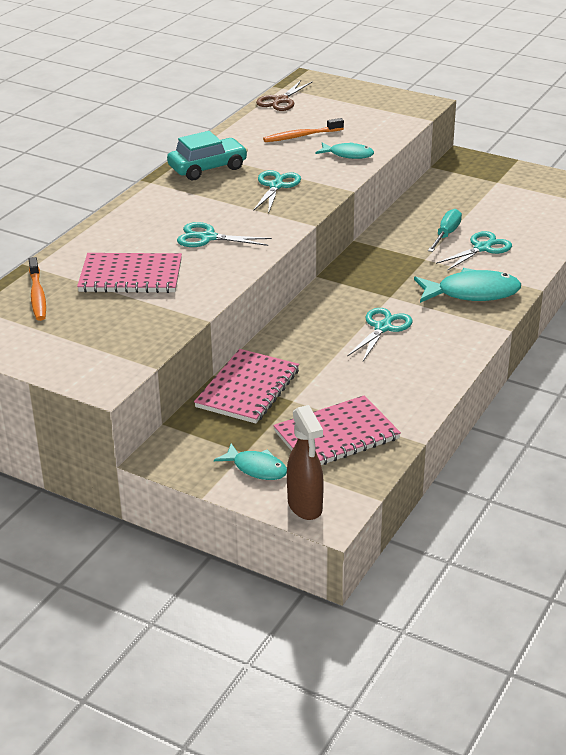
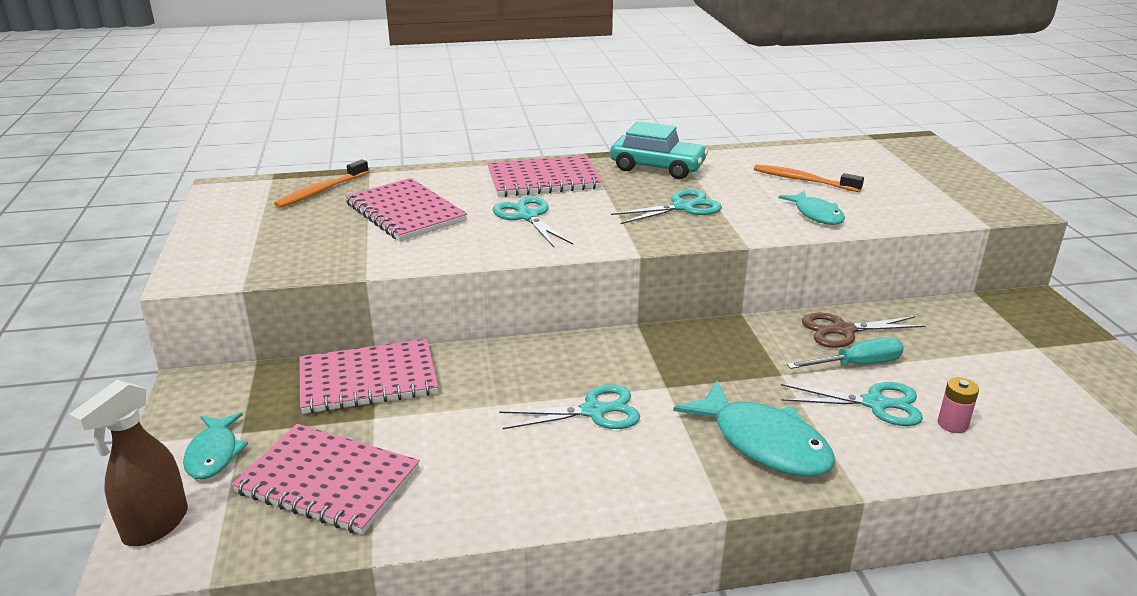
camera: 50 degrees right, 5 degrees down
brown scissors [256,80,313,111] -> brown scissors moved to [802,313,926,348]
none -> pink notebook [487,155,603,197]
none -> pink battery [938,377,979,433]

